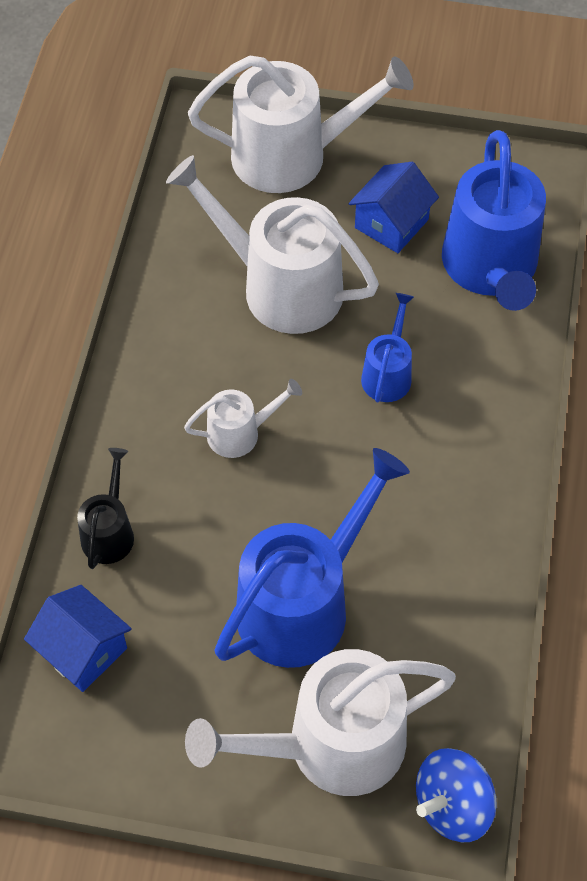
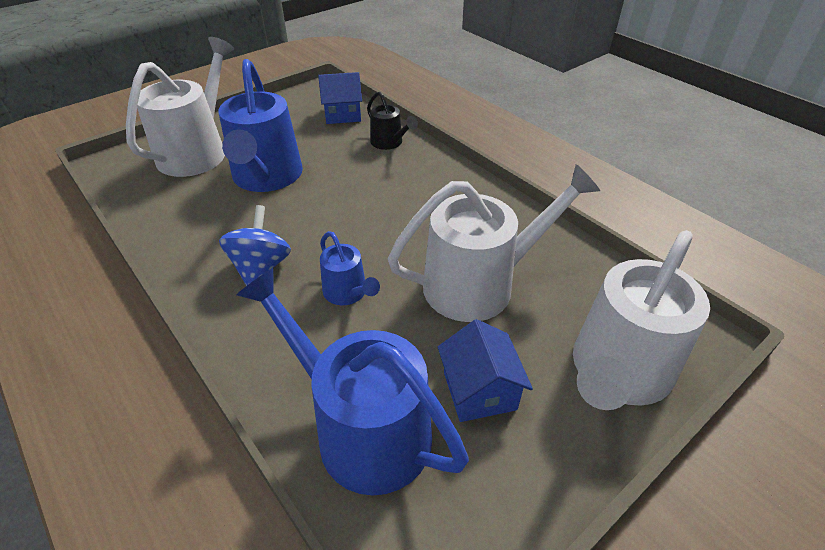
camera: 130 degrees right, 15 degrees down
white watering can [184,379,302,458] -> none
blue spinning top [416,748,497,842] -> blue spinning top moved to [219,205,291,286]

